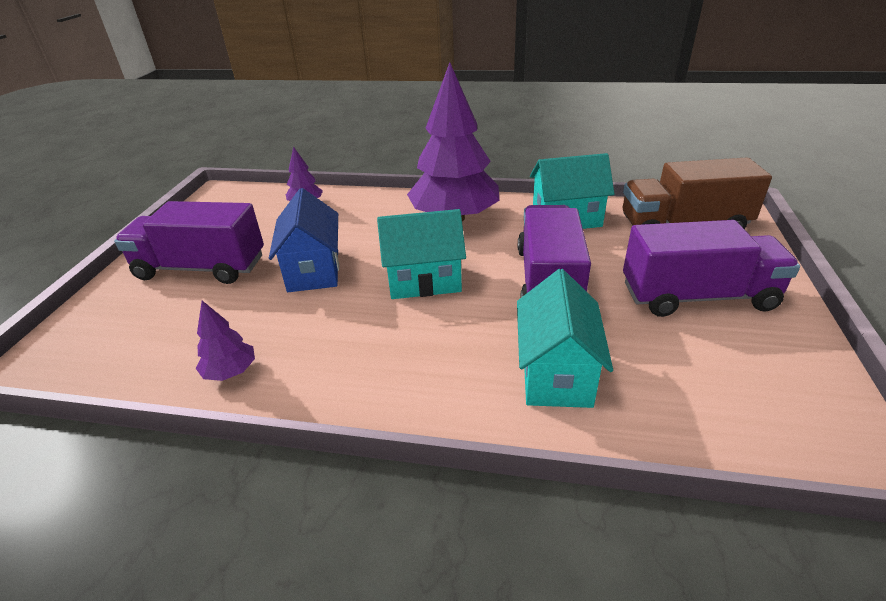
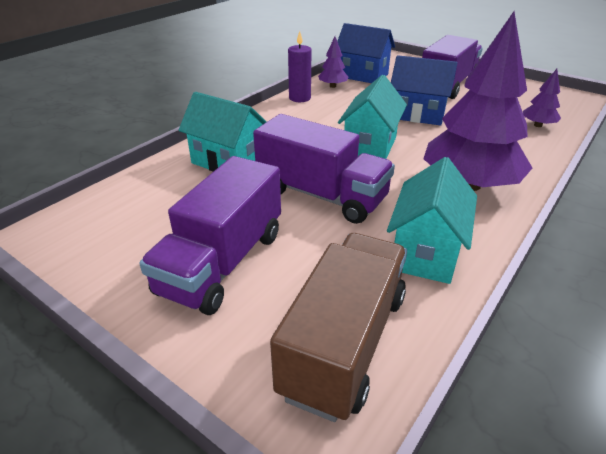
camera: 115 degrees right, 0 degrees up
none -> purple candle [288,31,311,102]
none -> blue house [337,23,395,83]

